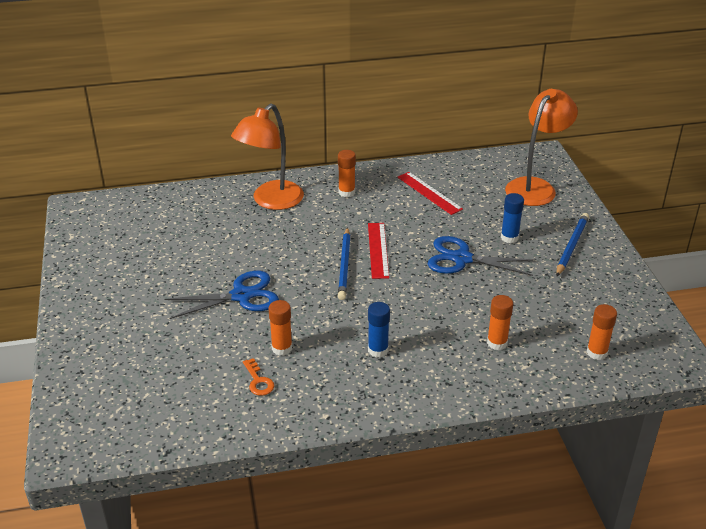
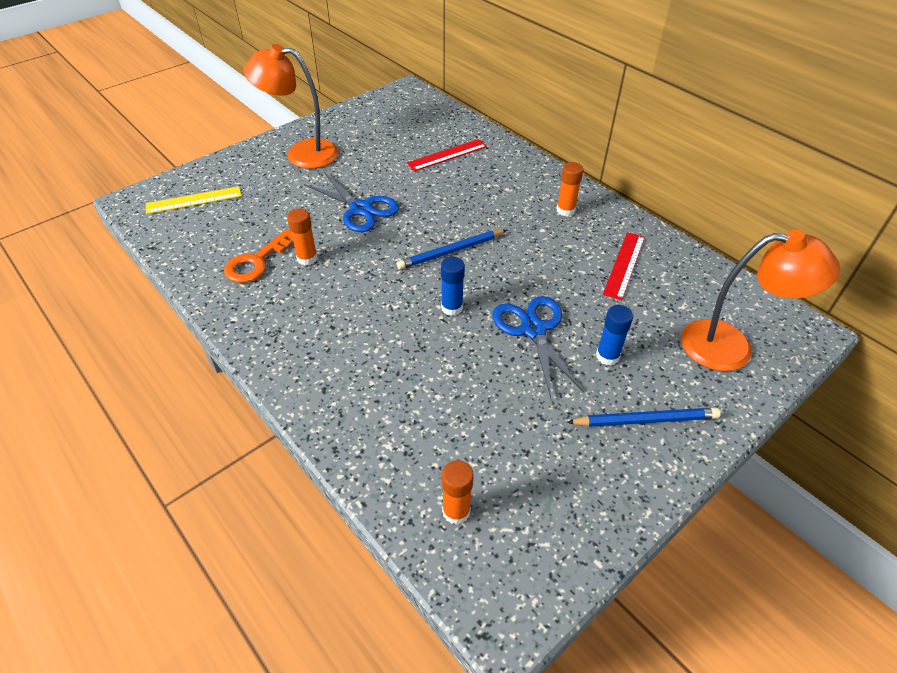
camera: 60 degrees right, 10 degrees up
orange lamp [231,104,304,210] -> orange lamp moved to [244,44,339,169]
orange key [243,358,274,396] -> orange key [224,229,293,283], size x1.71
red ruler [368,223,389,279] -> red ruler moved to [407,139,487,171]
blue glue stick [368,302,390,357] -> blue glue stick moved to [441,257,465,316]
orange glue stick [487,295,513,350] -> none
none -> yellow ruler [146,186,241,214]

